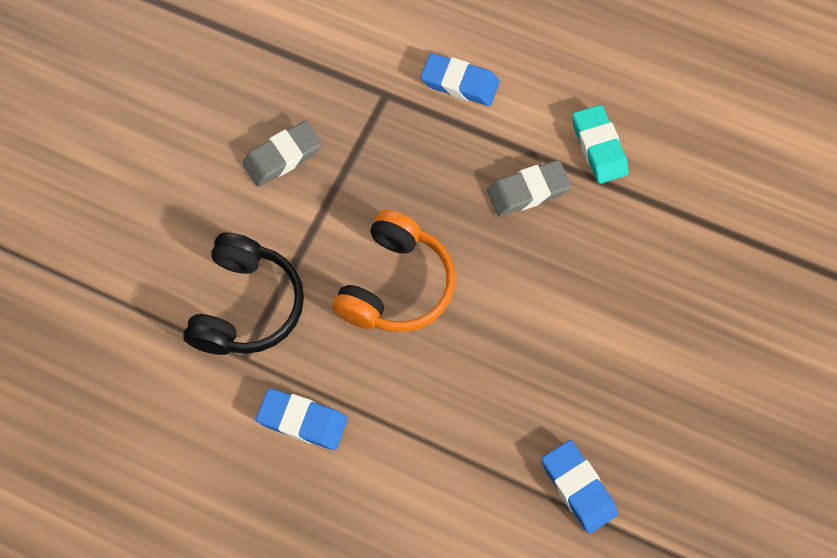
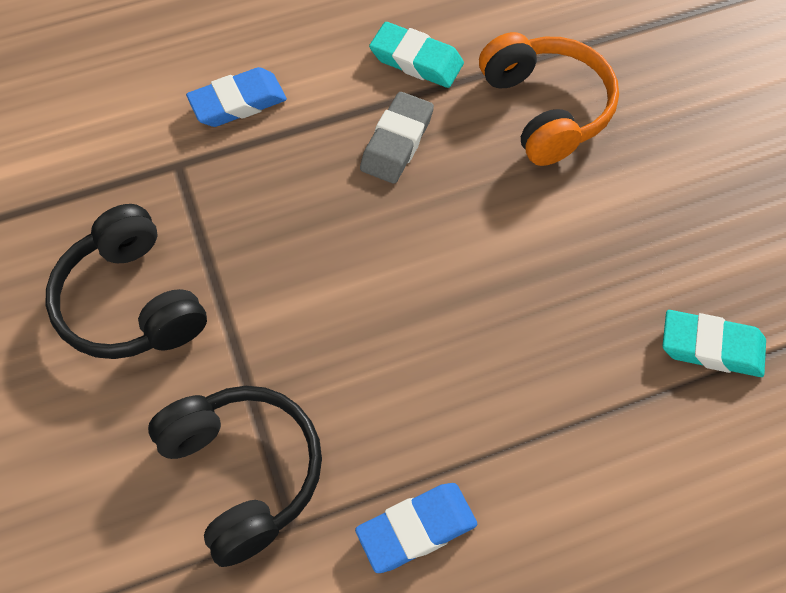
camera: 45 degrees left, 5 degrees down
grey eraser [242,121,322,187] -> black headphones [46,204,207,359]
orange headphones [332,210,455,332] -> orange headphones moved to [479,32,619,166]
blue eraser [542,440,618,534] -> turquoise eraser [662,310,766,377]

